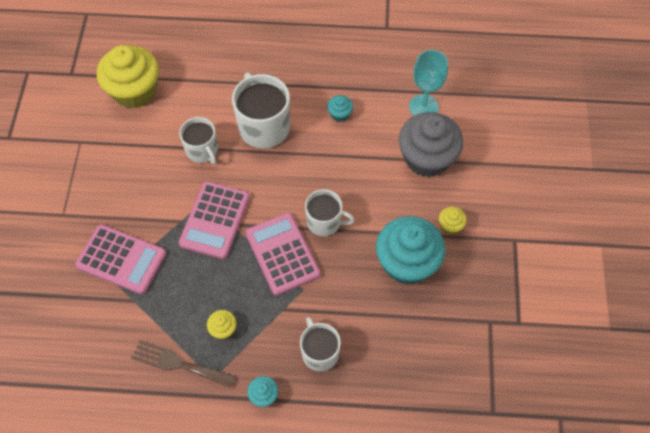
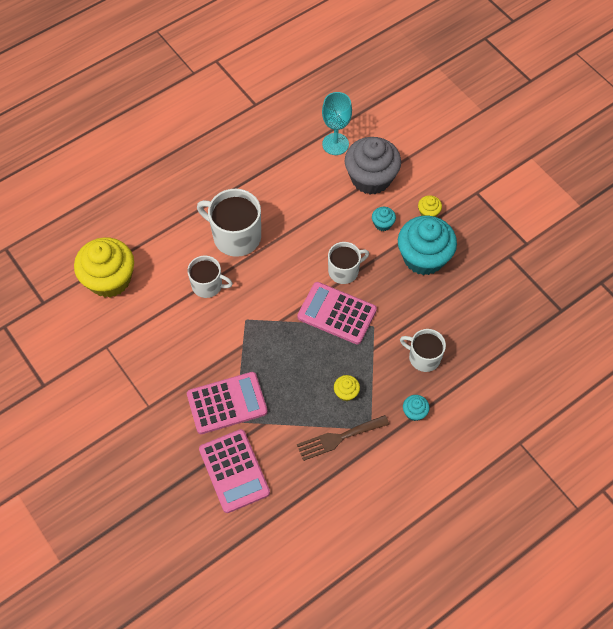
camera: 40 degrees left, 0 degrees up
pink calculator [179,181,250,259] -> pink calculator moved to [199,429,270,513]
turquoise cupcake [327,95,353,122] -> turquoise cupcake moved to [372,207,396,231]

